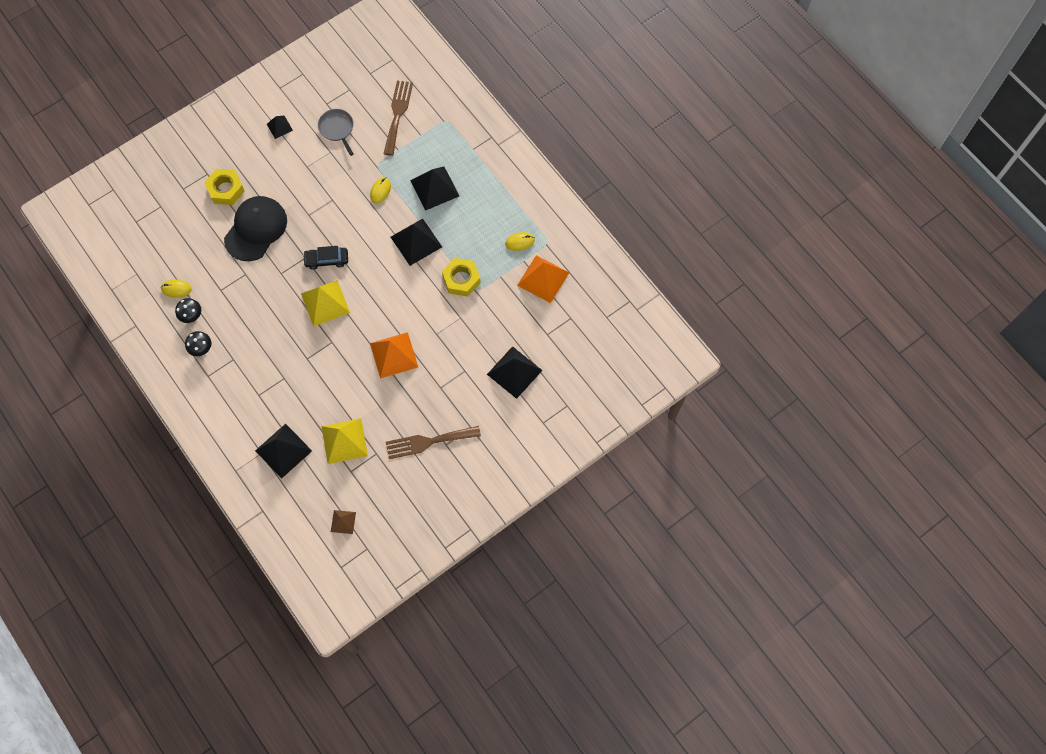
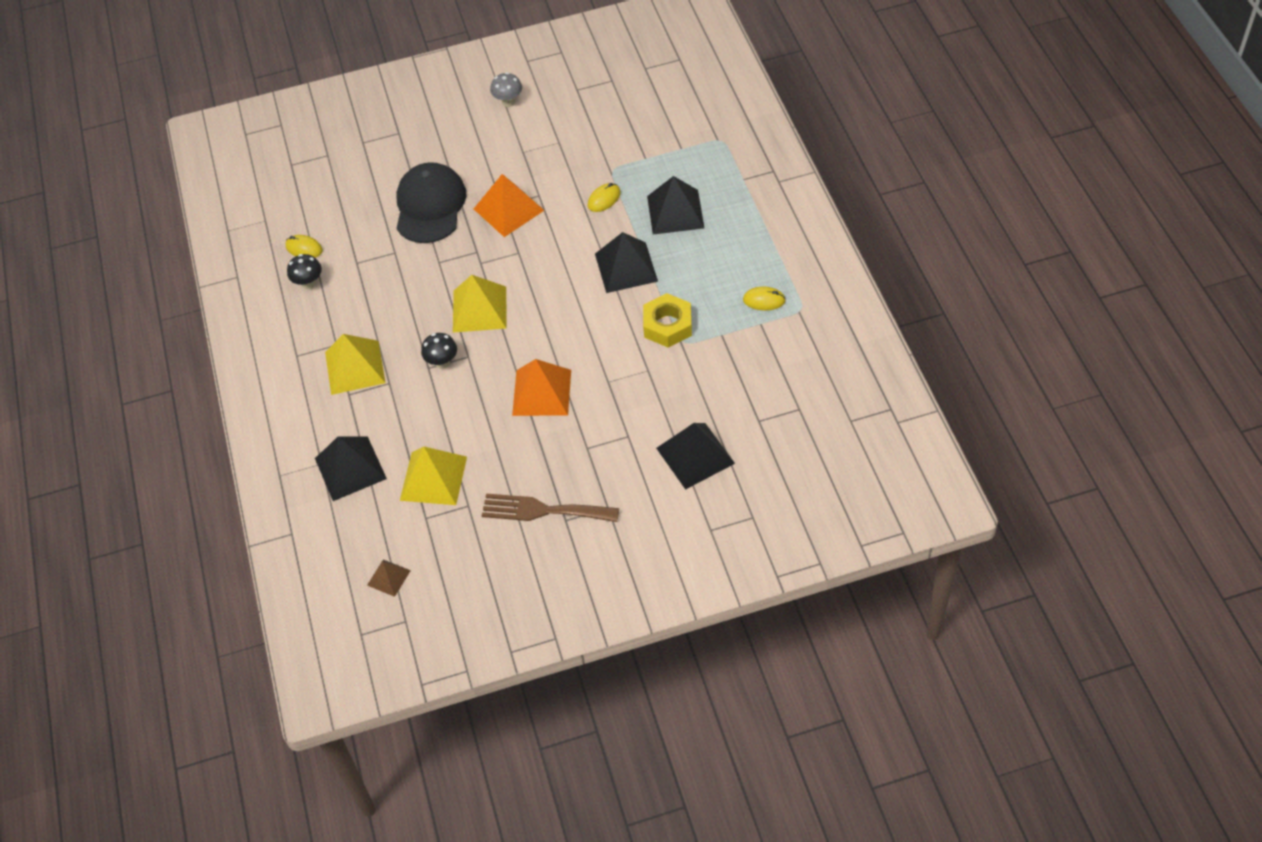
camera: 25 degrees right, 15 degrees down
black mushroom [185,331,211,356] -> black mushroom moved to [421,333,457,369]
yellow nut [204,169,245,205] -> none
black cap [224,196,287,261] -> black cap turned 45 degrees counterclockwise [397,162,466,243]
black pyramid [267,116,293,139] -> grey mushroom [490,72,522,107]
black car [303,246,348,270] -> none
grey pan [318,109,354,156] -> none
brown fork [384,80,413,156] -> none
orange pyramid [517,255,569,303] -> orange pyramid moved to [474,174,545,237]
none -> yellow pyramid [325,334,385,395]

